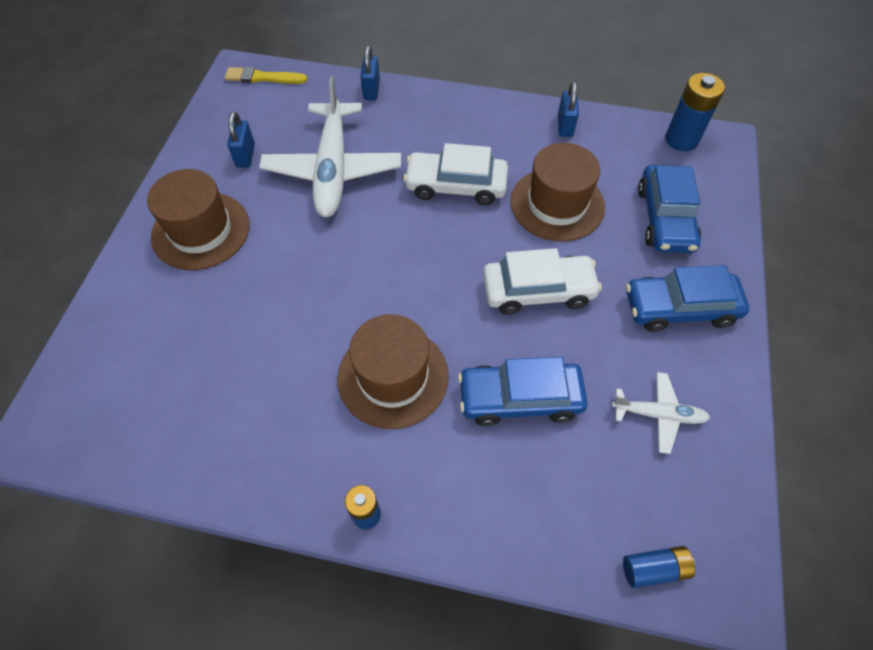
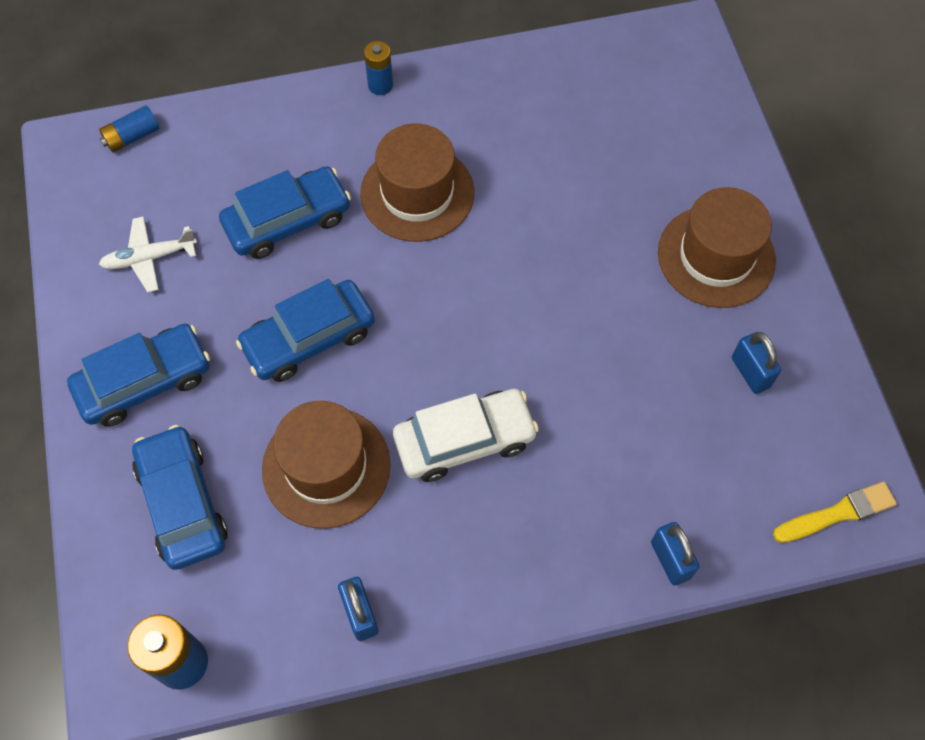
camera: 155 degrees right, 5 degrees up
white plane [259,77,401,217] -> none
white car [483,248,602,315] -> blue car [236,279,375,382]

